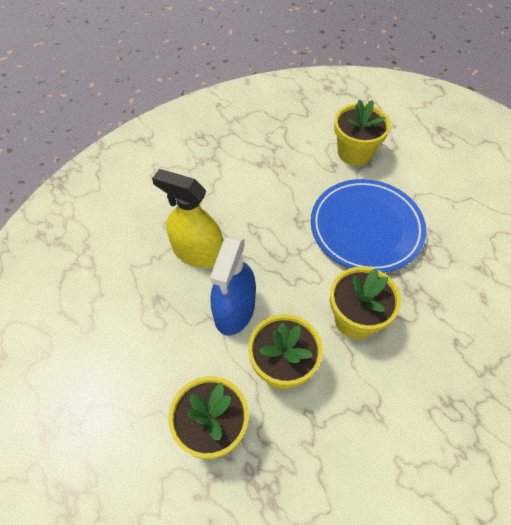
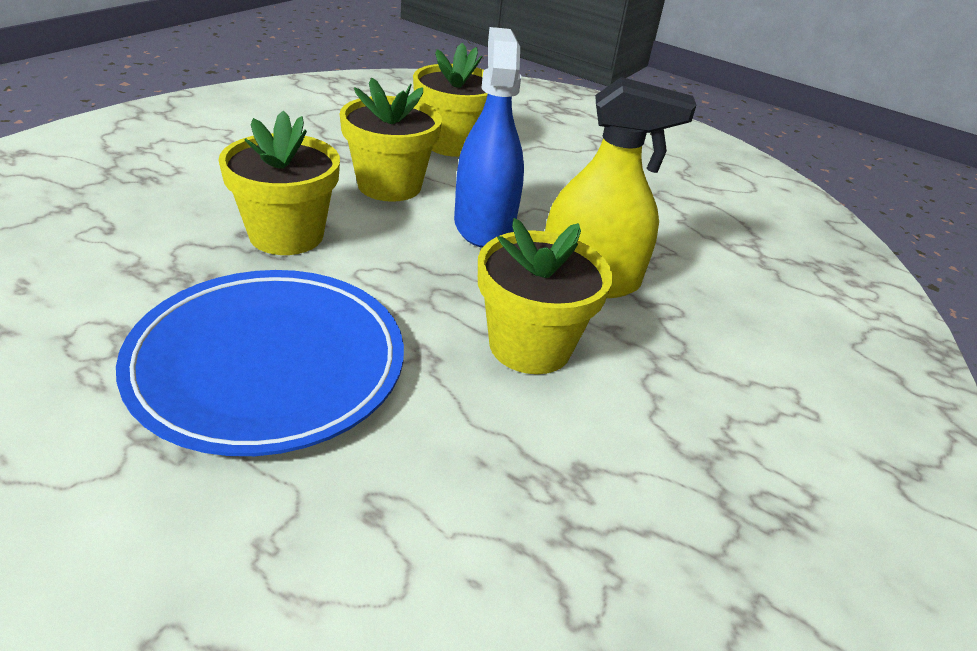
camera: 155 degrees right, 20 degrees down
yellow flower pot [334,100,390,166] -> yellow flower pot moved to [478,218,613,374]

